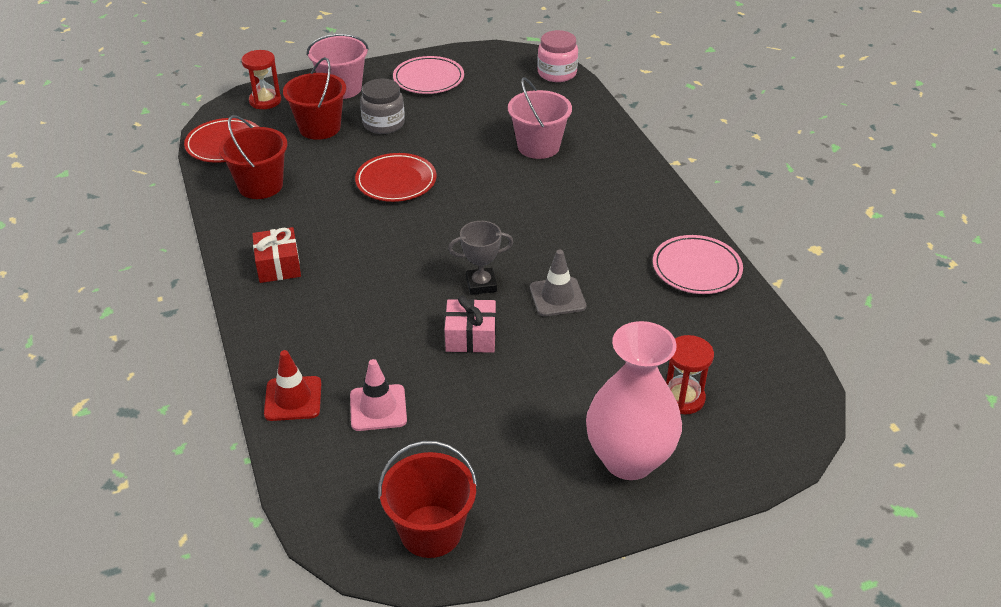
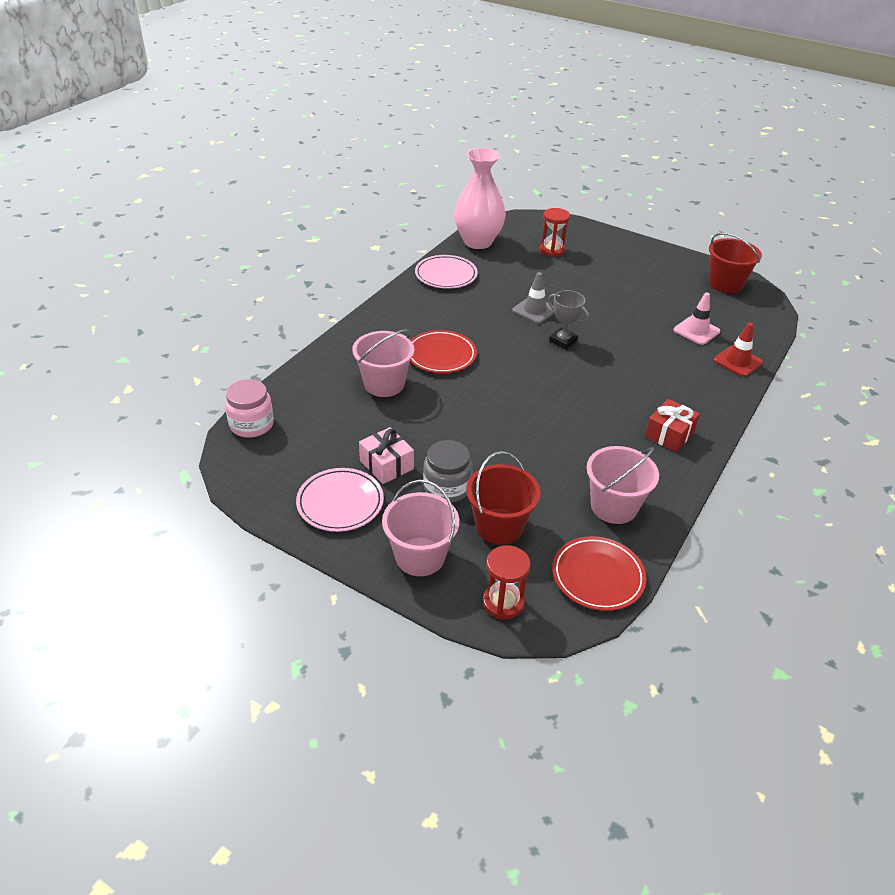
camera: 130 degrees left, 0 degrees up
red bucket [219,115,288,199] -> pink bucket [586,446,659,524]
red plate [355,153,436,202] -> red plate moved to [410,330,477,373]
pink gift [445,296,496,353] -> pink gift moved to [359,427,414,484]
pink vase [586,321,682,480] -> pink vase moved to [454,148,506,249]

